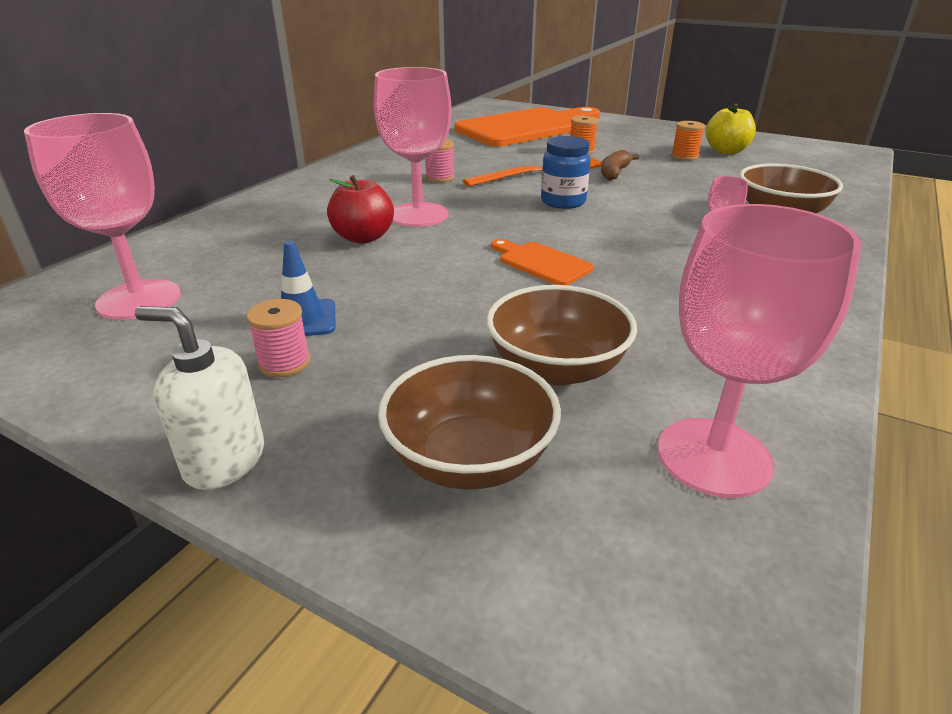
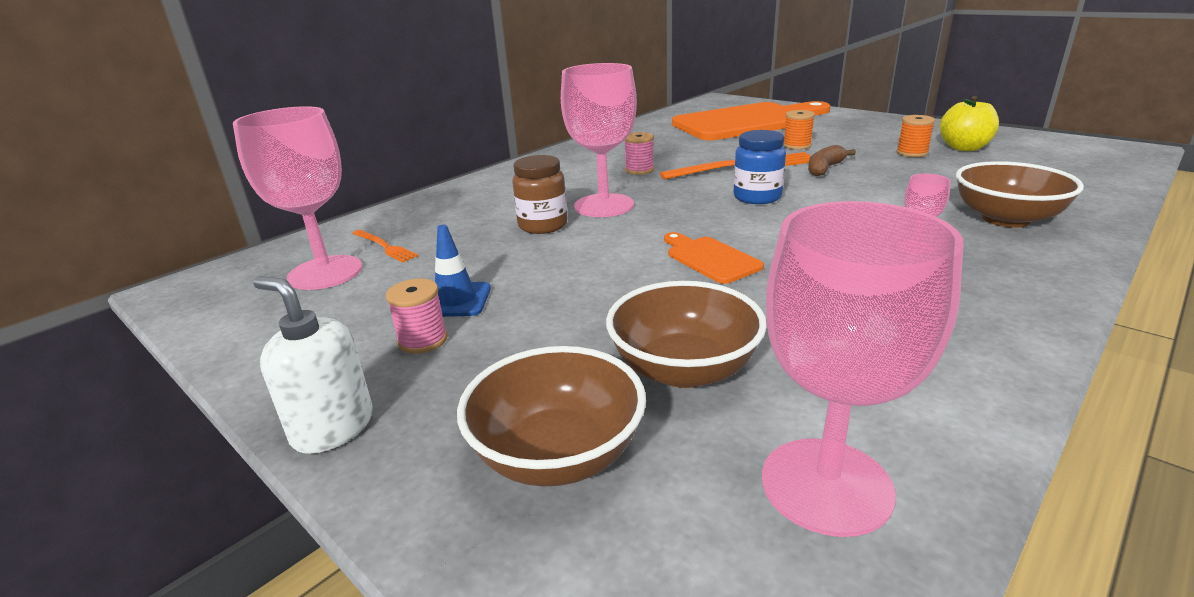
camera: 15 degrees right, 5 degrees down
red apple [327,175,394,244] -> brown jar [512,155,568,234]
none -> orange fork [352,230,418,262]

